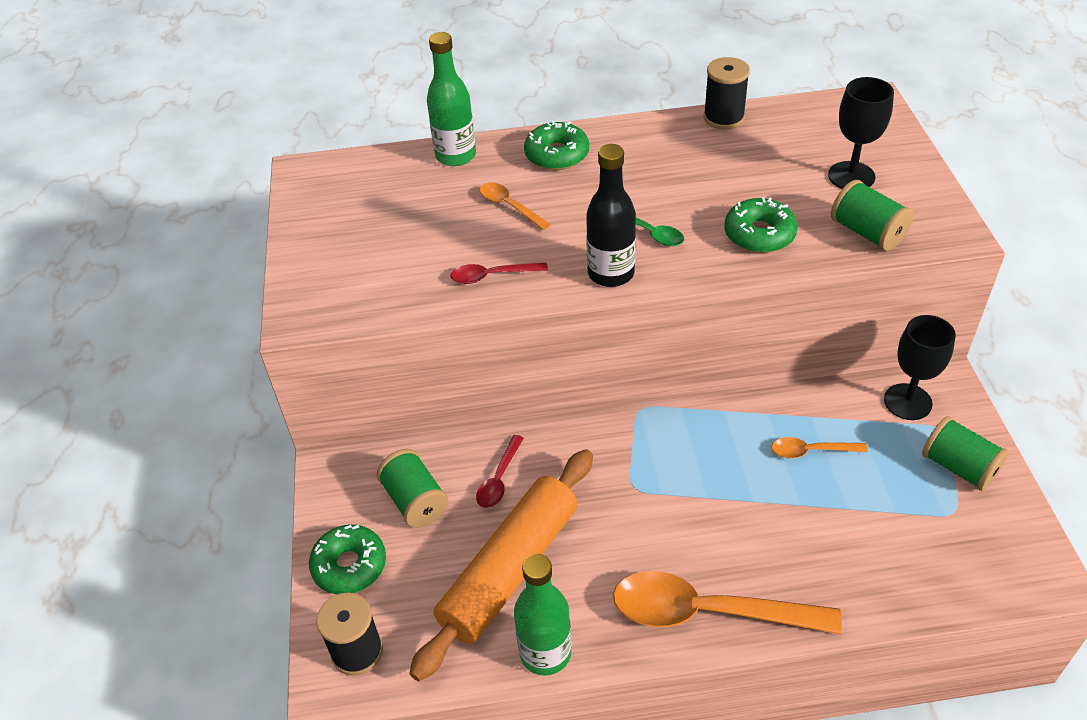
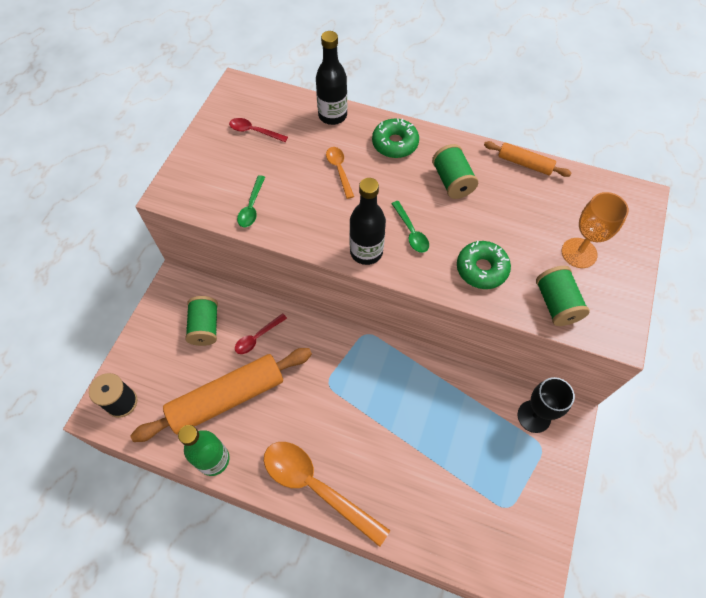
camera: 25 degrees right, 15 degrees up
green donut [309,525,386,594] -> none
green bottle [427,32,476,166] -> black bottle [316,31,347,125]
red spoon [450,263,548,284] -> red spoon moved to [229,118,288,142]
black spool [703,57,750,130] -> orange rolling pin [484,141,572,177]
orange spoon [771,437,868,458] -> none
black goblet [828,77,894,189] -> orange goblet [562,192,629,268]
green spool [922,416,1009,491] -> green spool moved to [432,144,478,199]
none -> green spoon [237,175,265,227]

